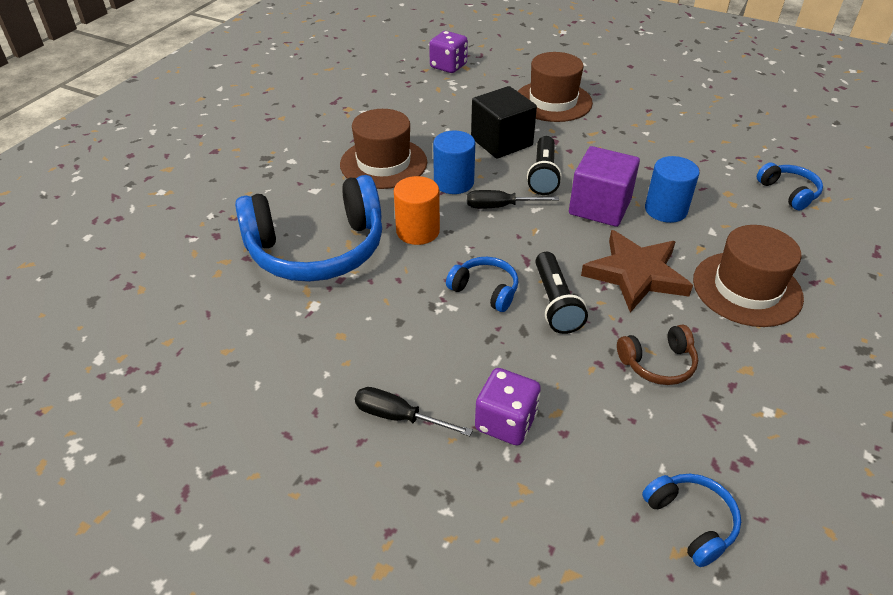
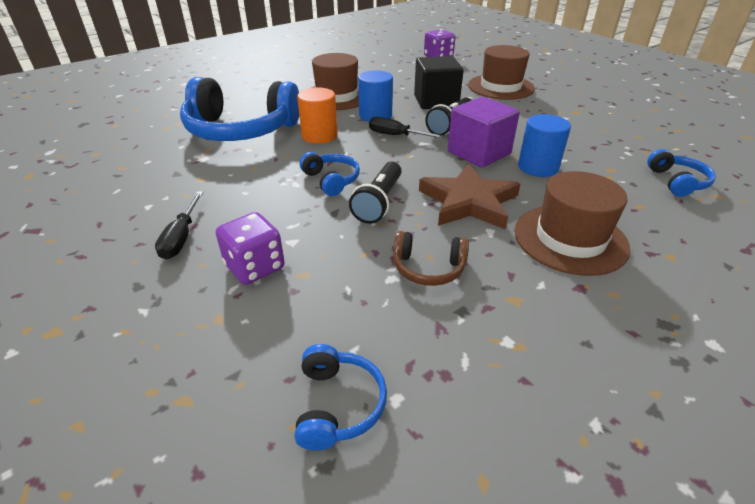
camera: 25 degrees right, 5 degrees down
black screwdriver [355,387,473,436] -> black screwdriver turned 135 degrees counterclockwise [155,192,203,259]

